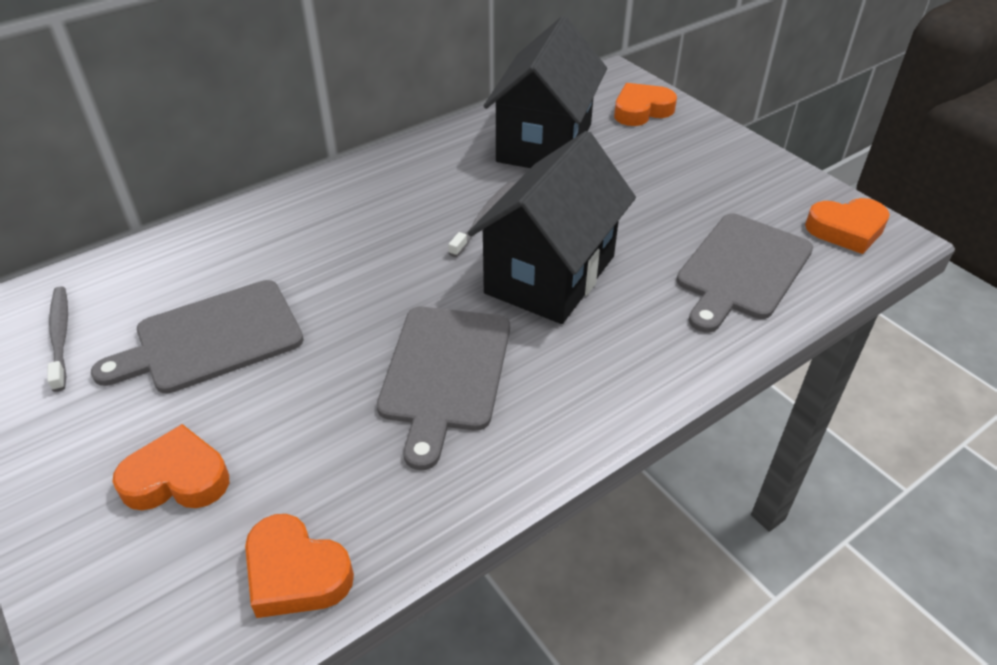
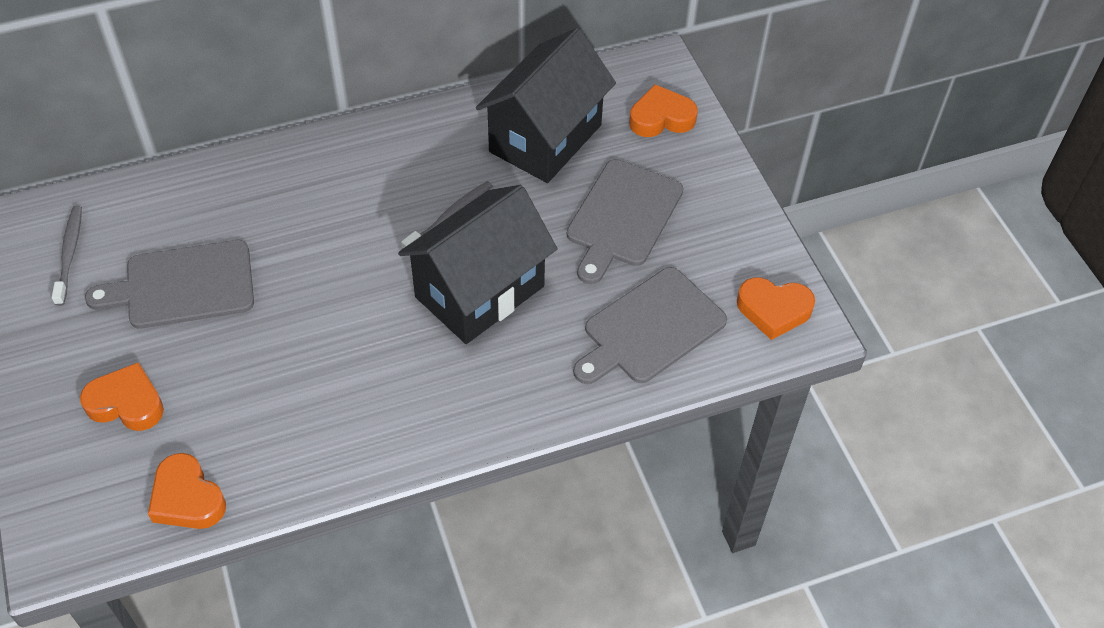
camera: 15 degrees right, 10 degrees up
grey cutting board [377,307,510,470] -> grey cutting board moved to [567,159,683,284]

